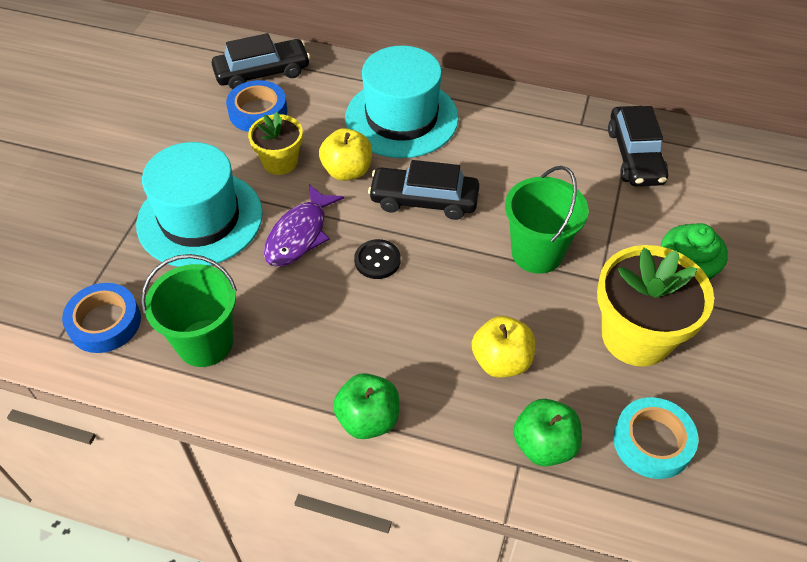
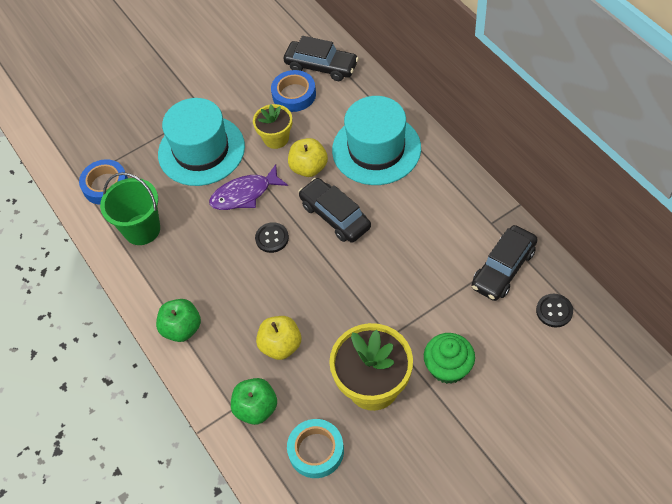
camera: 45 degrees right, 5 degrees up
green bucket [505,166,589,274] -> none
none -> black button [536,294,573,327]

